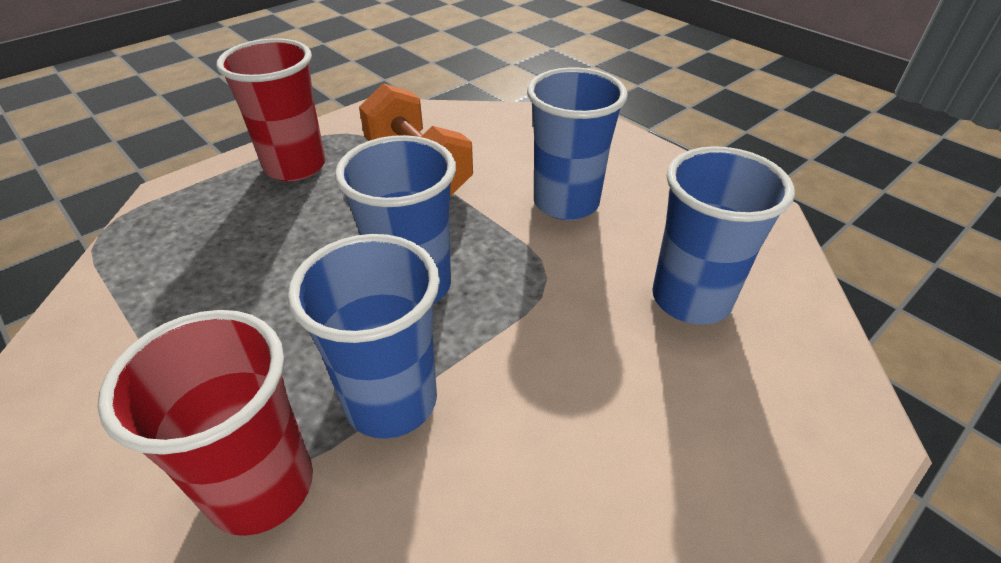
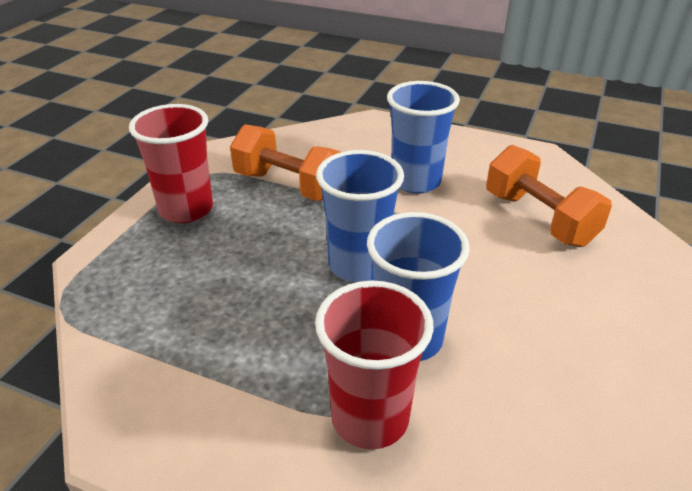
camera: 25 degrees left, 5 degrees down
blue cup [652,146,795,325] -> orange dumbbell [486,145,612,247]

